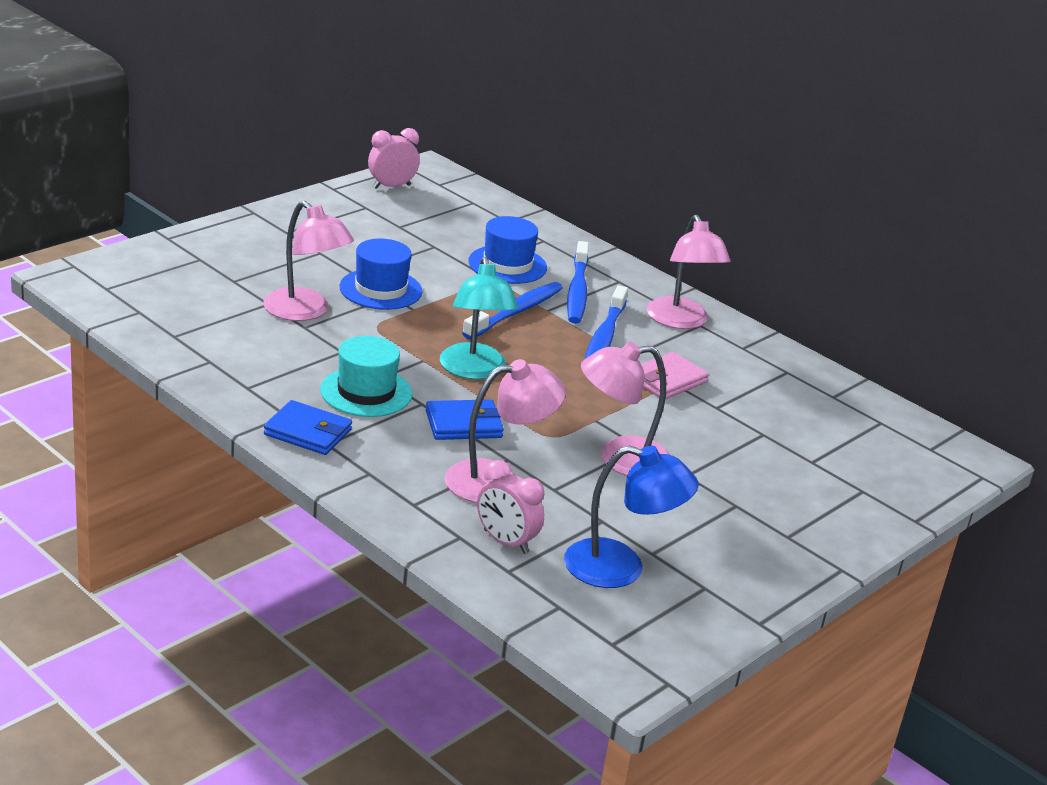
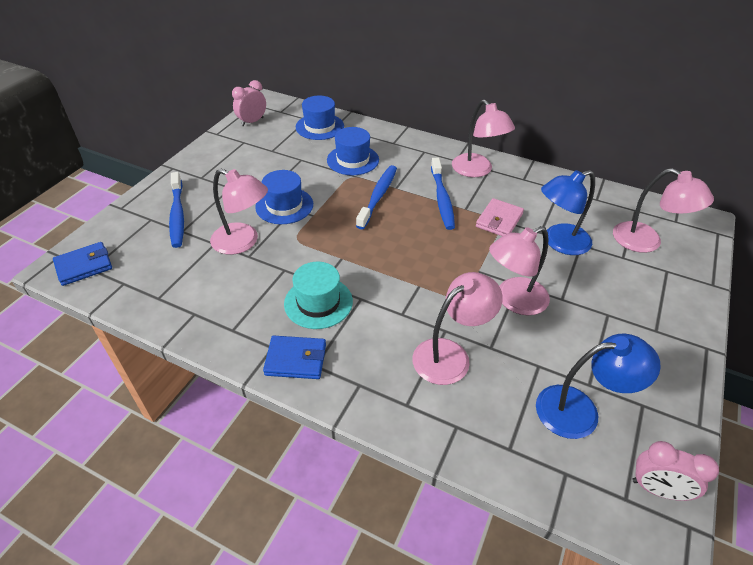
camera: 15 degrees left, 15 degrees up
blue wallet [426,399,504,440] -> blue wallet moved to [53,242,112,286]
turquoise lamp [440,257,518,380] -> none
pink clock [477,460,545,554] -> pink clock moved to [632,441,719,501]
blue toothbrush [567,241,589,324] -> blue toothbrush moved to [169,172,184,248]
none -> blue hat [296,96,344,140]
none -> blue lamp [541,170,595,255]
none -> pink lamp [613,168,714,253]

